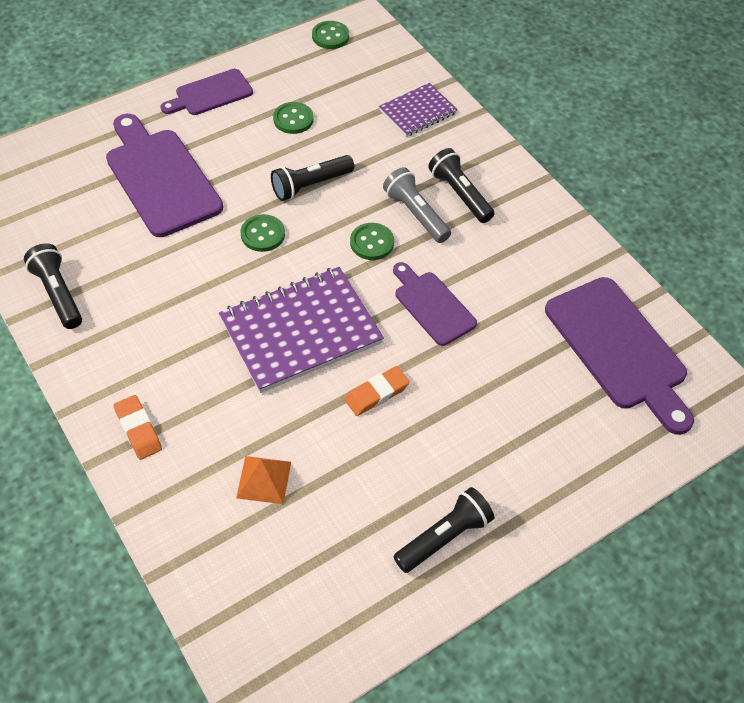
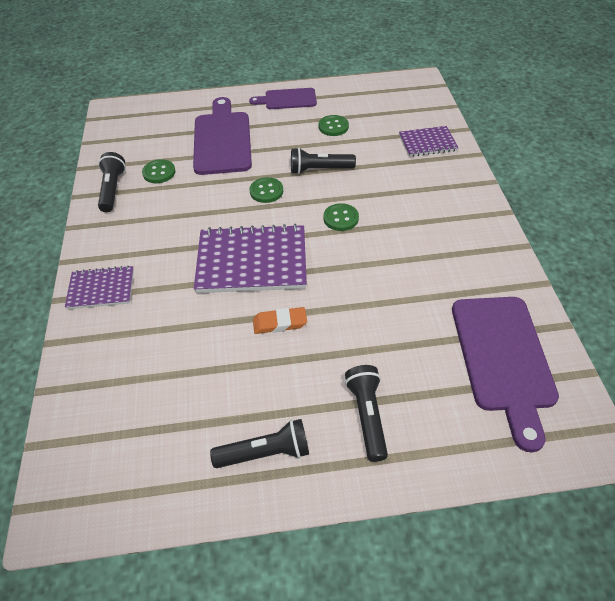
camera: 30 degrees right, 5 degrees down
orange eraser [113,395,162,460] -> purple notebook [65,265,134,309]
orange pyramid [236,456,291,504] -> none
green button [312,21,349,49] -> green button moved to [142,159,175,183]
grey flashlight [383,167,451,243] -> none
purple cutting board [393,262,477,346] -> none
black flashlight [428,148,495,223] -> black flashlight moved to [345,365,388,462]

